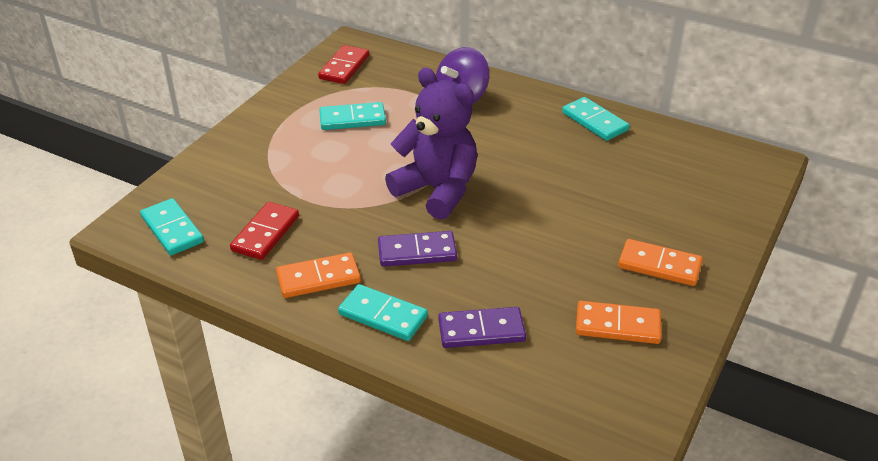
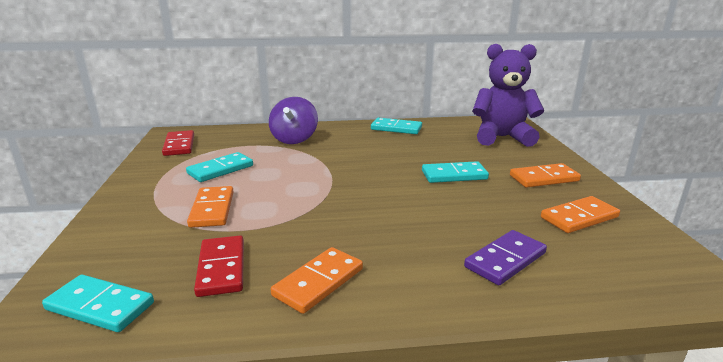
camera: 35 degrees left, 15 degrees down
turquoise domino [338,284,428,341] -> turquoise domino moved to [422,161,489,183]
purple domino [378,231,457,267] -> none
purple teddy bear [385,68,477,220] -> purple teddy bear moved to [472,44,545,147]
none -> orange domino [187,186,234,228]

